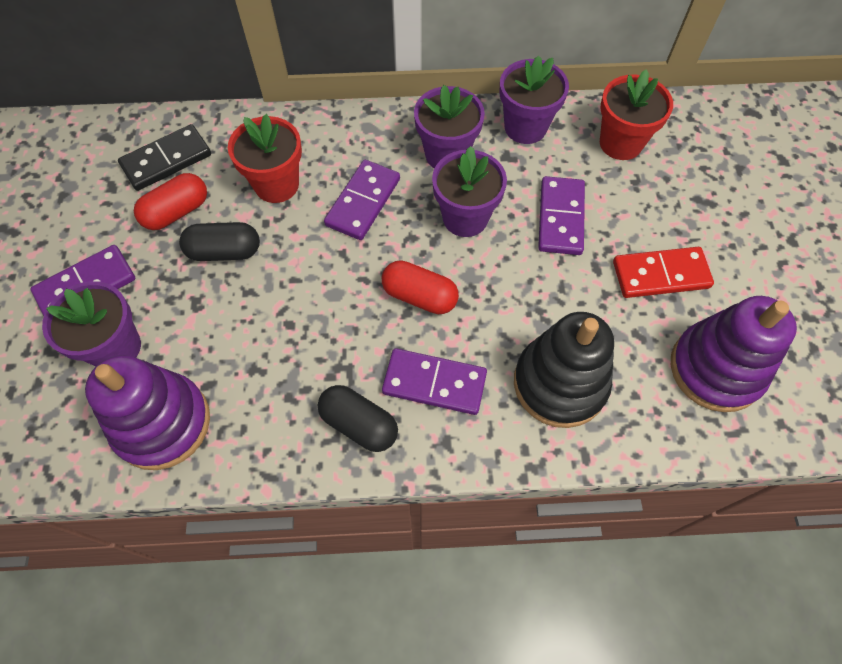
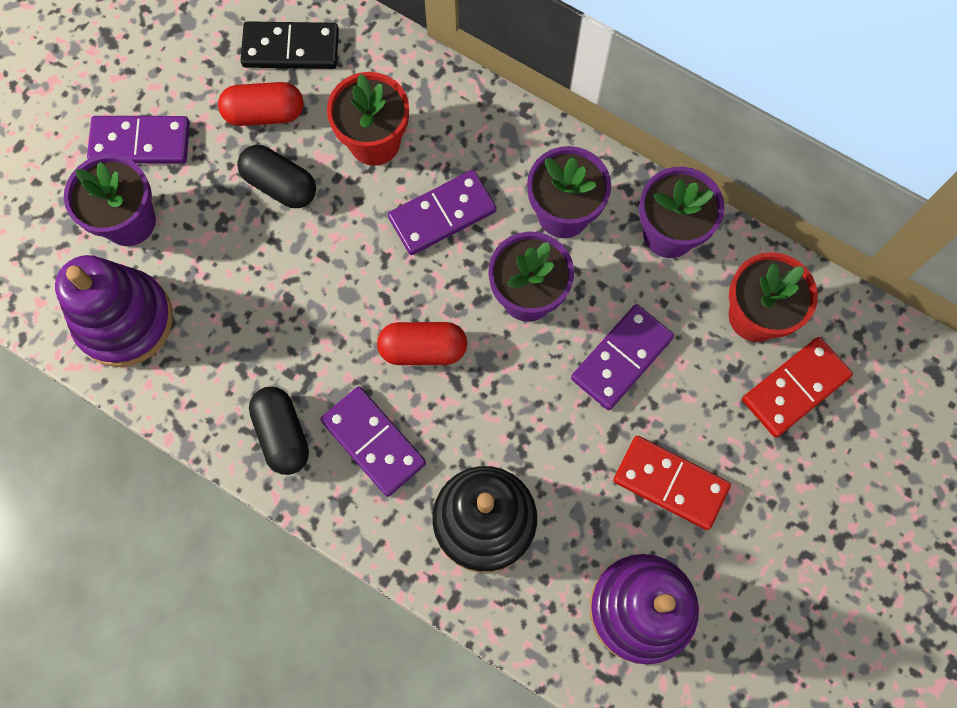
camera: 35 degrees right, 10 degrees up
red capsule [382,260,459,314] -> red capsule turned 60 degrees counterclockwise [377,322,467,365]
none -> red domino [742,337,853,437]

